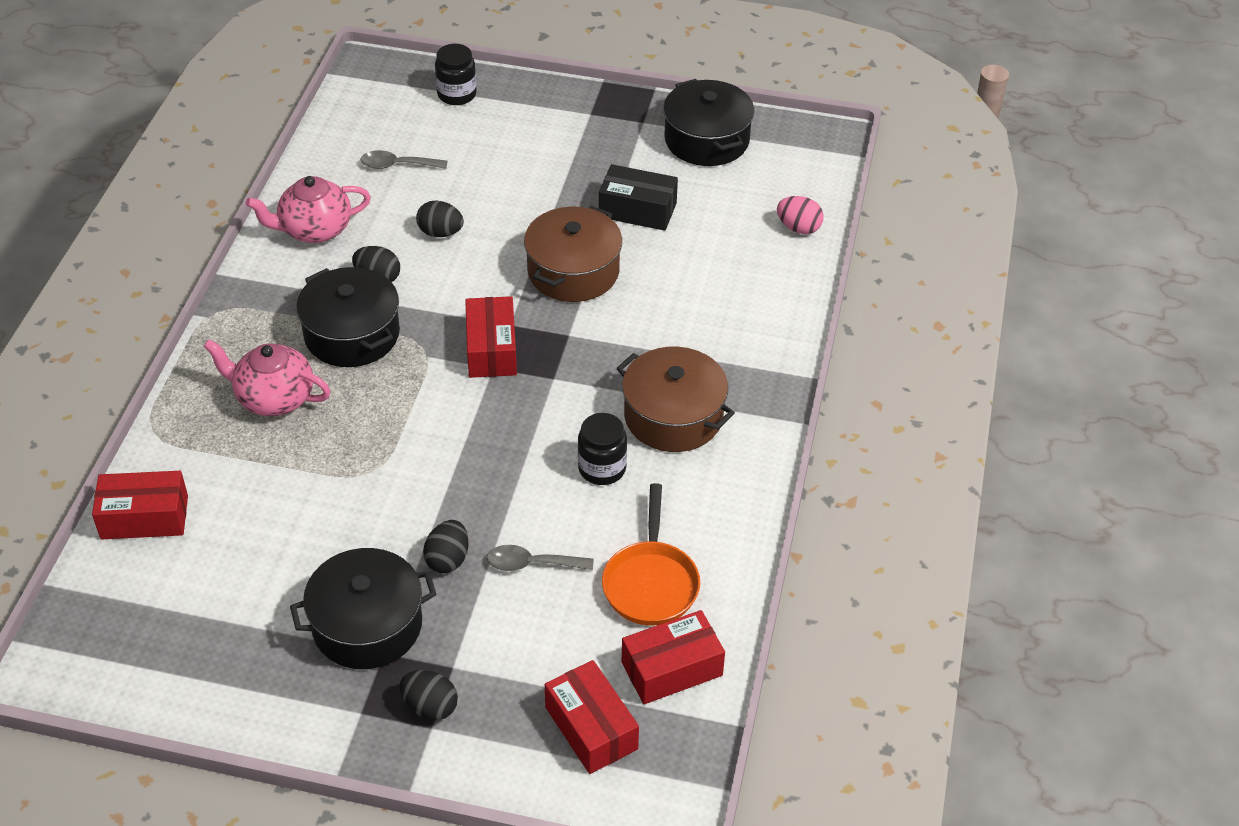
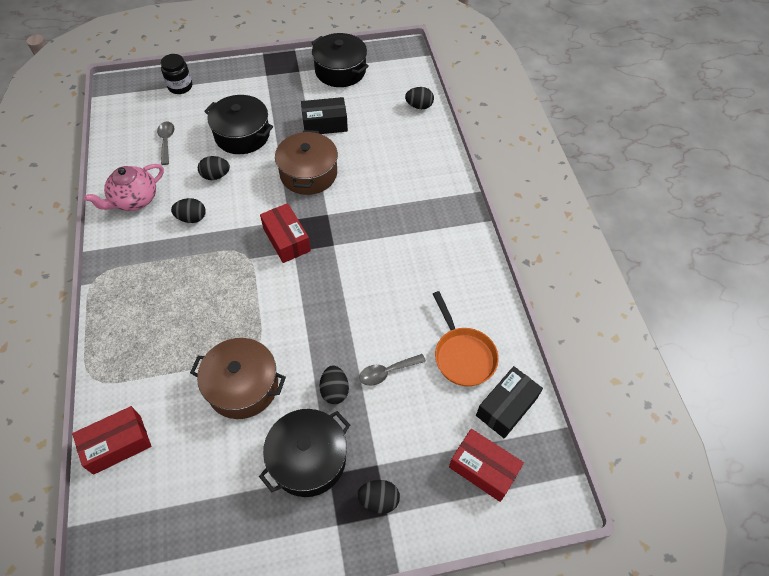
camera: 25 degrees left, 10 degrees up
pink teapot [203,339,331,416] -> none
black pot [296,267,400,367] -> black pot moved to [204,95,273,154]
grey spoon [360,150,448,169] -> grey spoon turned 105 degrees clockwise [157,121,174,165]
black jar [578,413,627,485] -> none
brown pot [617,347,735,452] -> brown pot moved to [190,338,286,419]
red box [622,610,725,704] -> black box [476,366,543,439]
pink egg [777,196,824,234] -> black egg [405,87,434,109]

